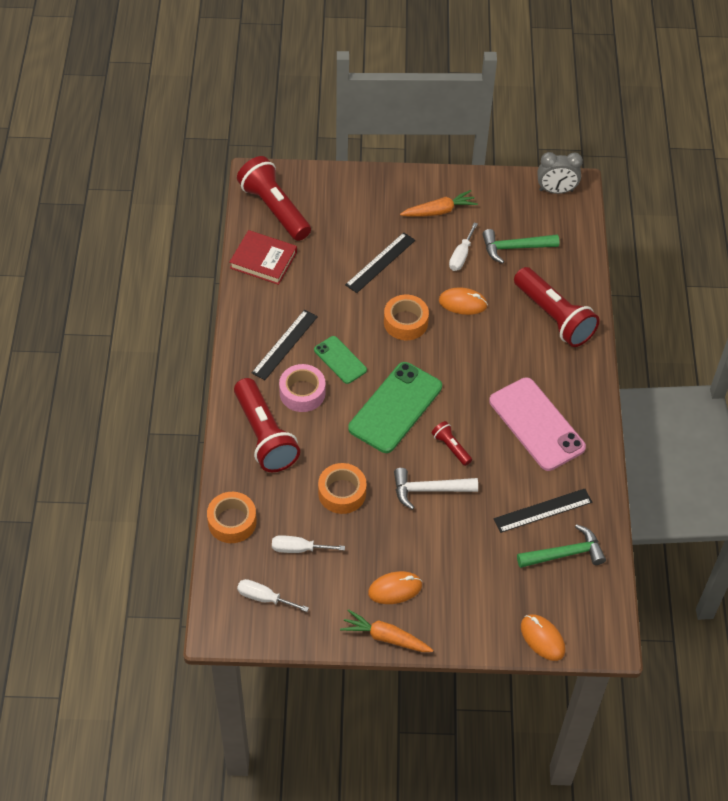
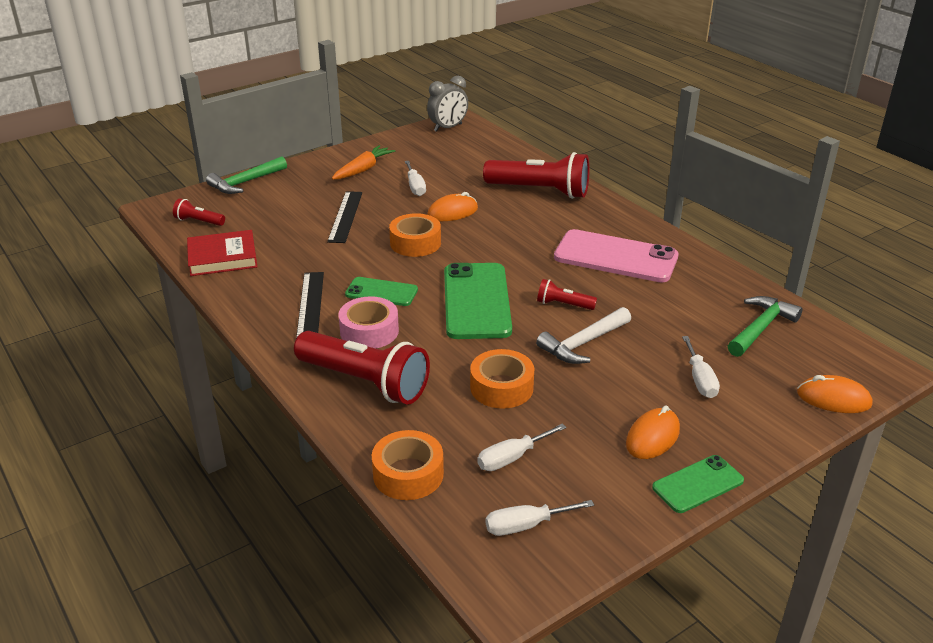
camera: 35 degrees left, 20 degrees down
red flashlight [237,156,311,241] -> red flashlight [173,198,225,226], size x0.46
orange carrot [340,609,433,652] -> green phone [652,455,744,513]
green hammer [482,229,559,264] -> green hammer moved to [206,156,287,194]
black ruler [494,489,592,533] -> none
none -> white screwdriver [682,336,720,398]

